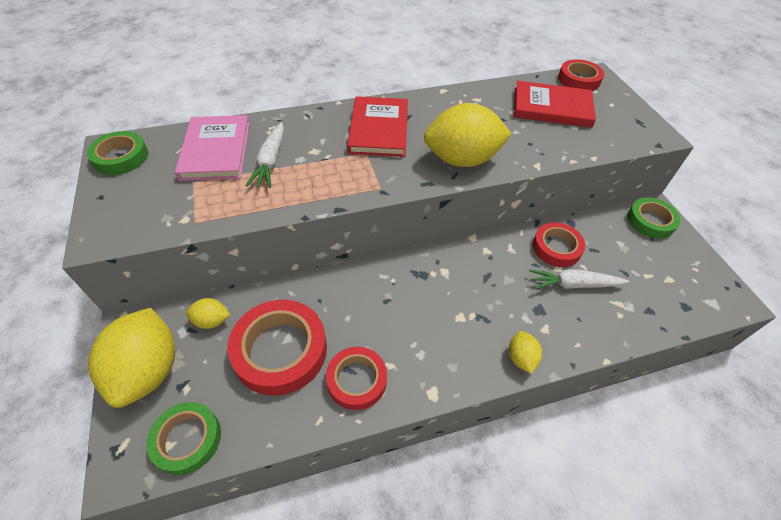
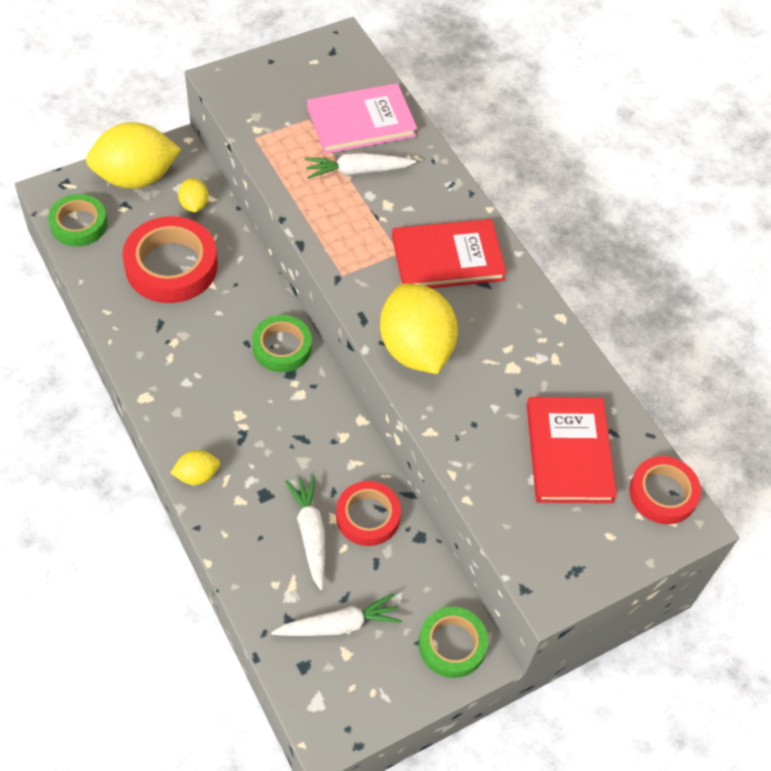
camera: 75 degrees right, 5 degrees up
green tape [87,131,148,175] -> green tape moved to [252,315,312,372]
red tape [326,347,387,410] -> none
none -> white carrot [271,594,402,636]

